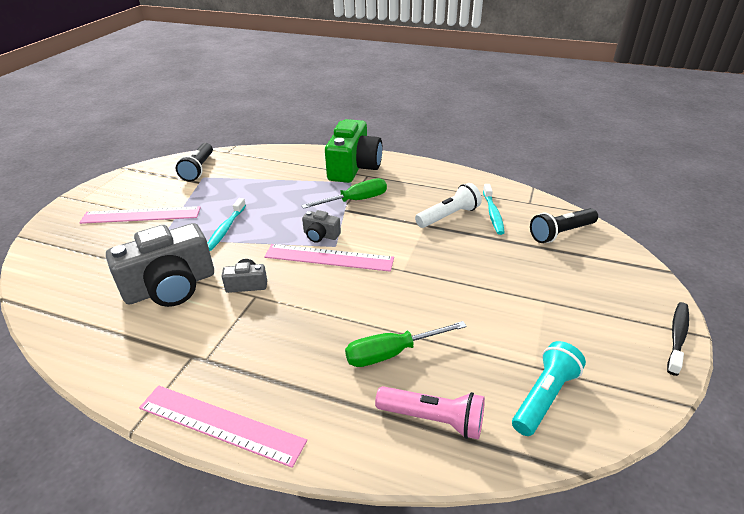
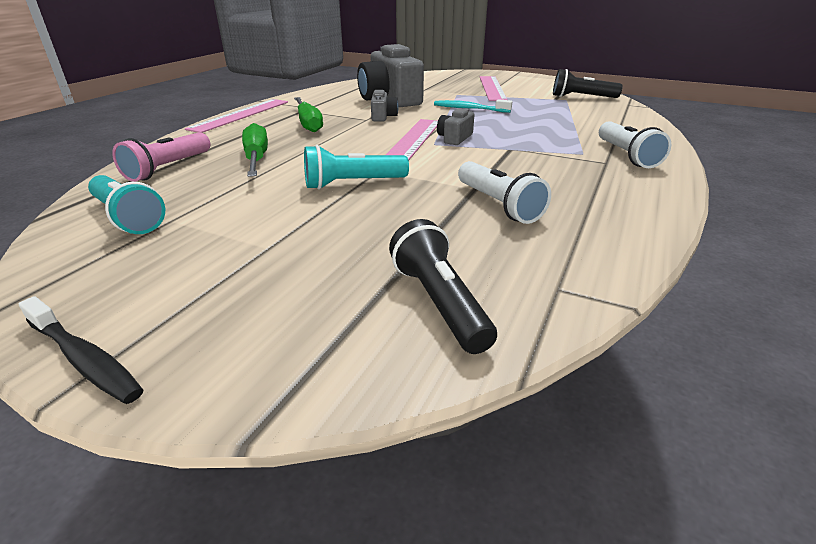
camera: 95 degrees right, 5 degrees down
green screwdriver [301,178,387,209] -> green screwdriver moved to [294,97,323,132]
green camera [325,119,382,183] -> white flashlight [599,121,671,168]
turquoise toothbrush [483,184,505,235] -> none
none -> turquoise flashlight [304,145,409,190]

